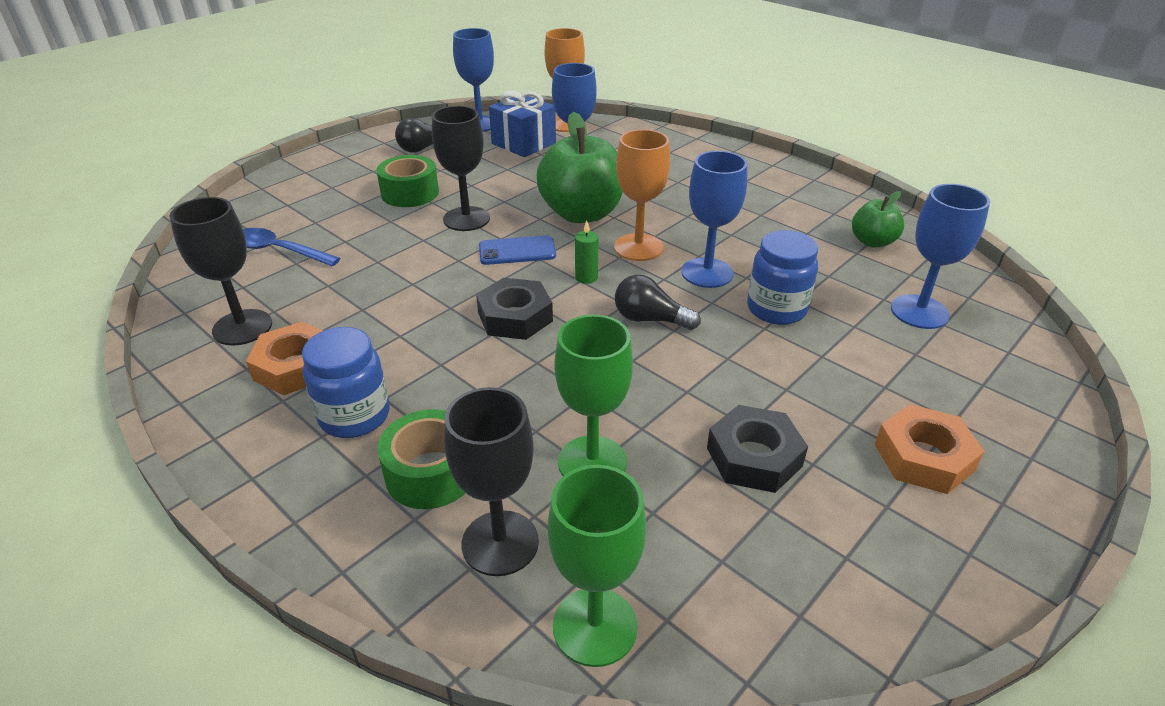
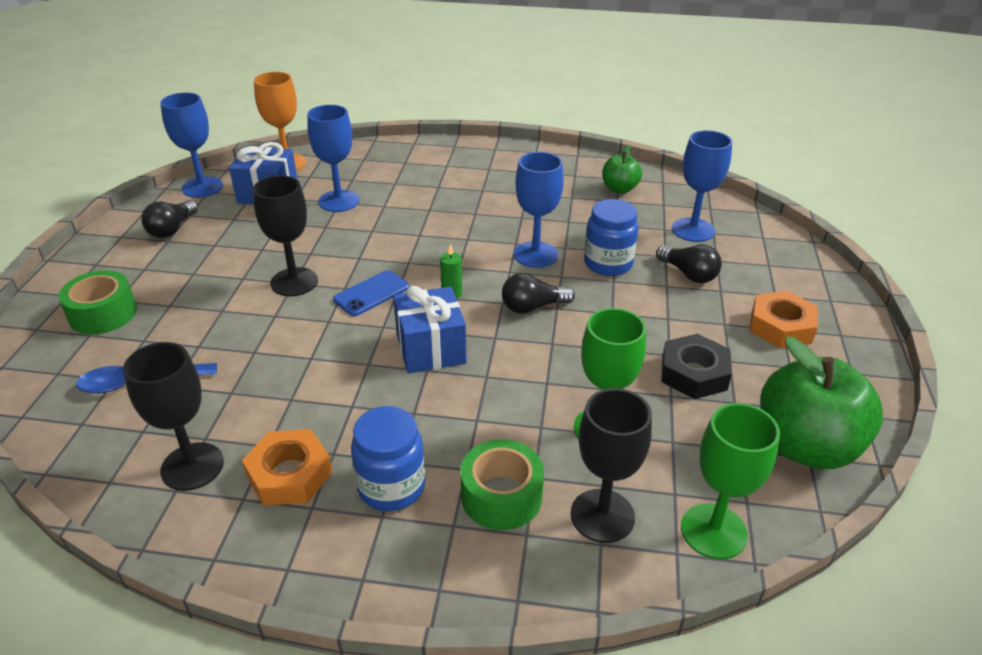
camera: 35 degrees left, 0 degrees up
green tape [377,155,439,207] -> green tape moved to [58,270,137,335]
black nut [476,278,553,340] -> blue gift [393,285,467,374]
green apple [537,112,623,223] -> green apple moved to [760,337,883,469]
orange goblet [614,129,670,261] -> none
none -> black light bulb [656,245,722,283]

